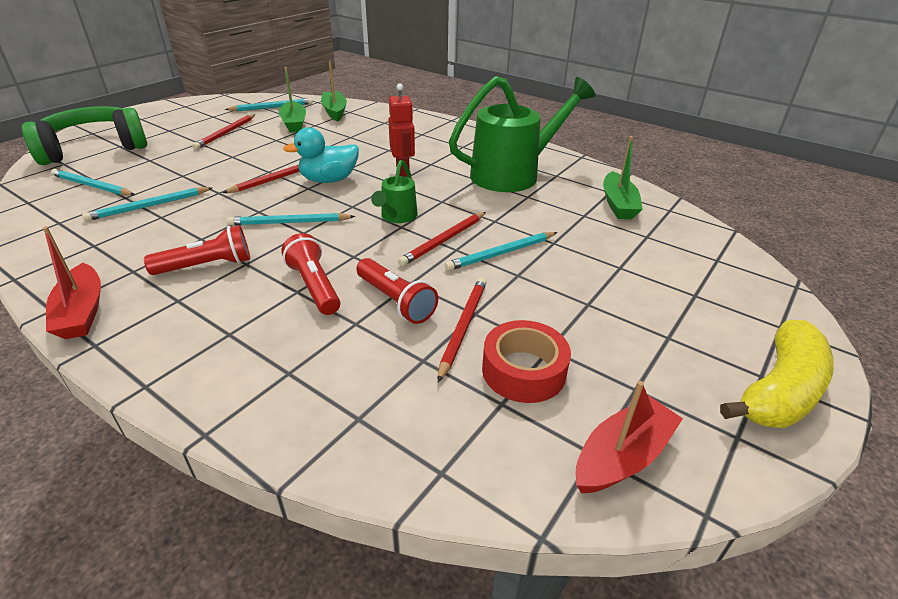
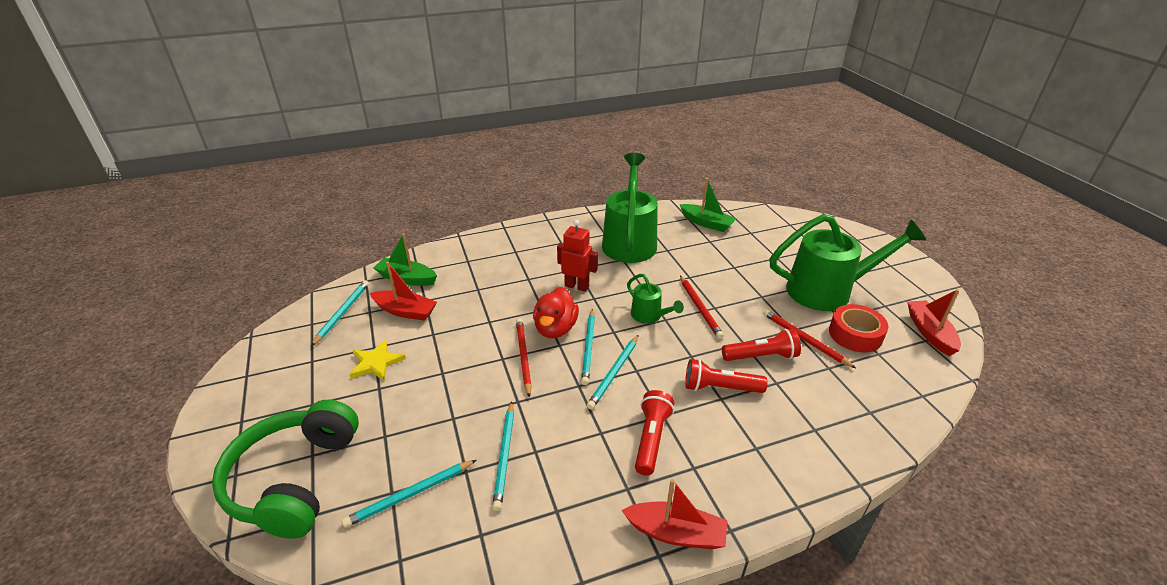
camera: 55 degrees left, 0 degrees up
red pencil [192,114,256,150] -> yellow star [349,339,406,381]
green boat [279,67,306,132] -> red boat [370,262,437,321]
turquoise duck [283,127,359,183] -> red duck [533,287,579,338]
turquoise pencil [445,232,558,271] -> turquoise pencil moved to [581,309,595,385]
yellow banana [720,320,834,428] -> none
none -> green watering can [770,214,926,311]

